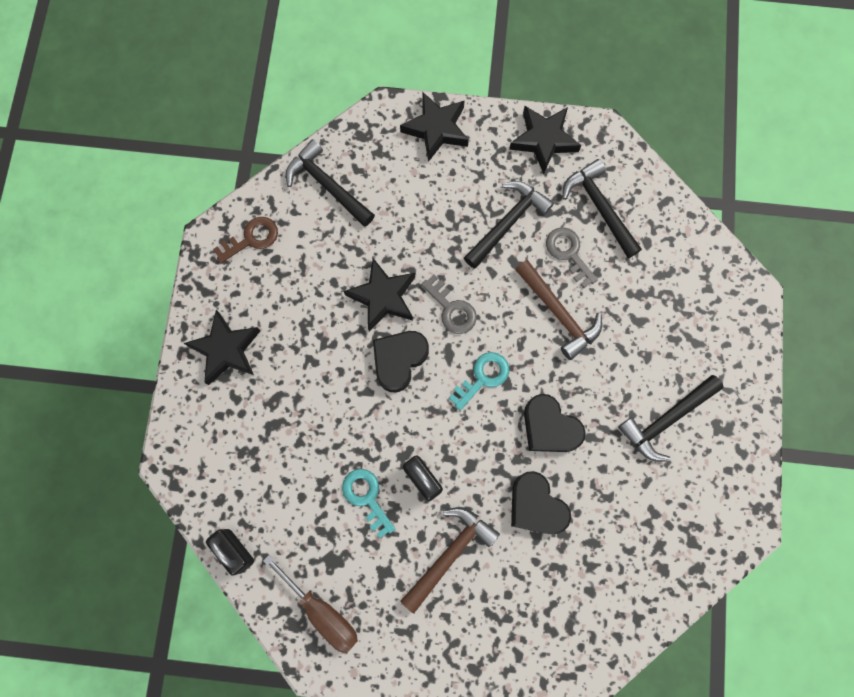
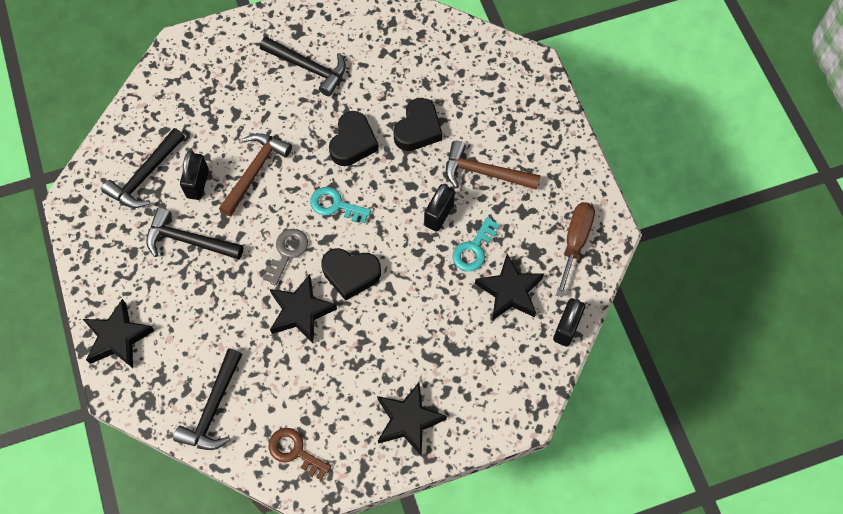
camera: 115 degrees left, 10 degrees down
black star [509,106,581,174] -> black star moved to [475,254,544,320]
grey key [546,227,598,288] -> black padlock [180,151,209,200]

